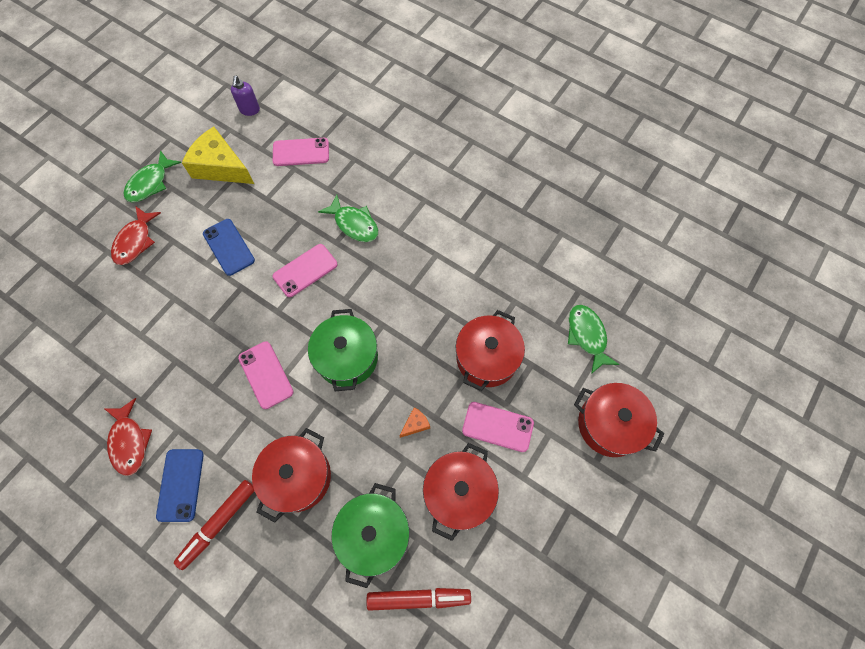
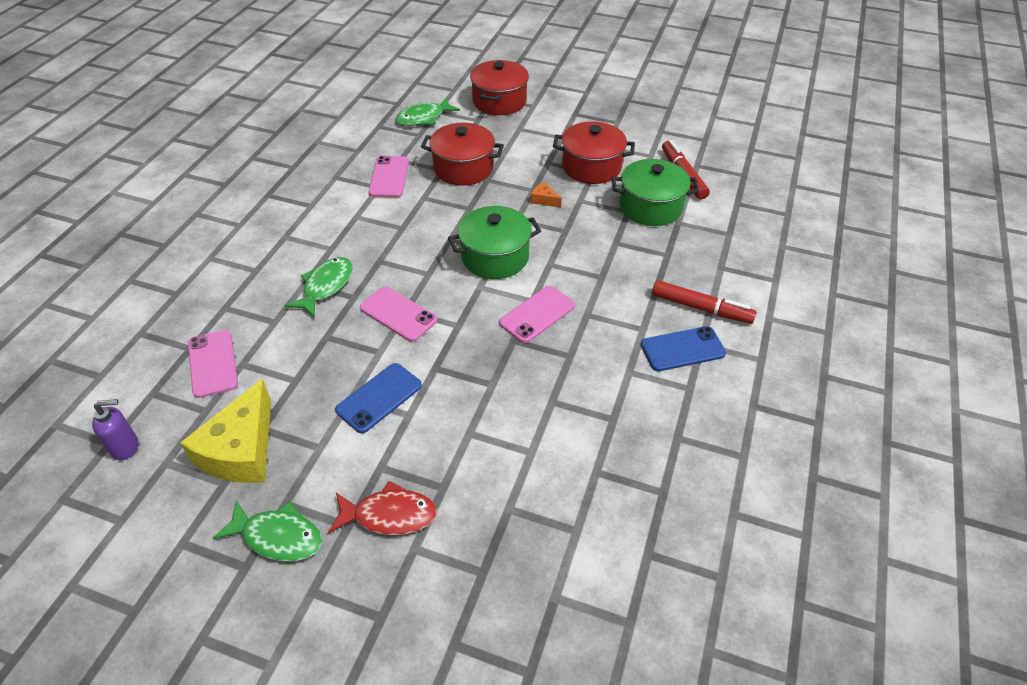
camera: 105 degrees left, 20 degrees down
red fish [104,398,152,476] -> none
red pot [252,428,331,523] -> none
pink phone [462,402,534,452] -> pink phone moved to [368,156,409,197]

